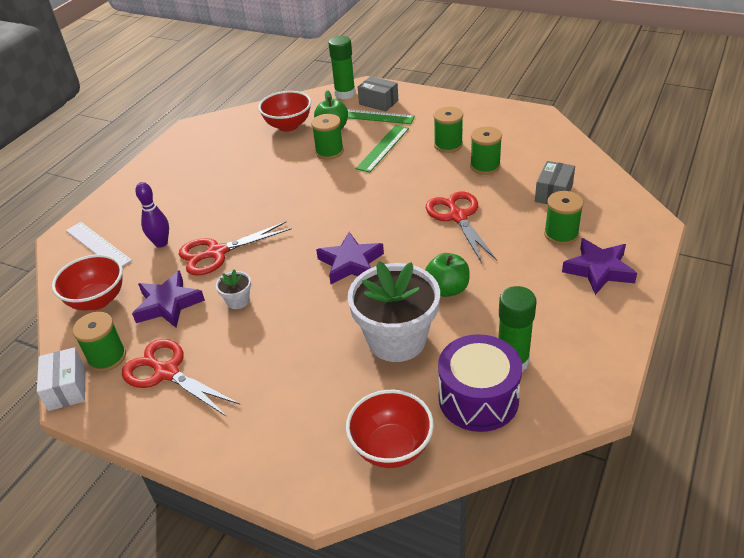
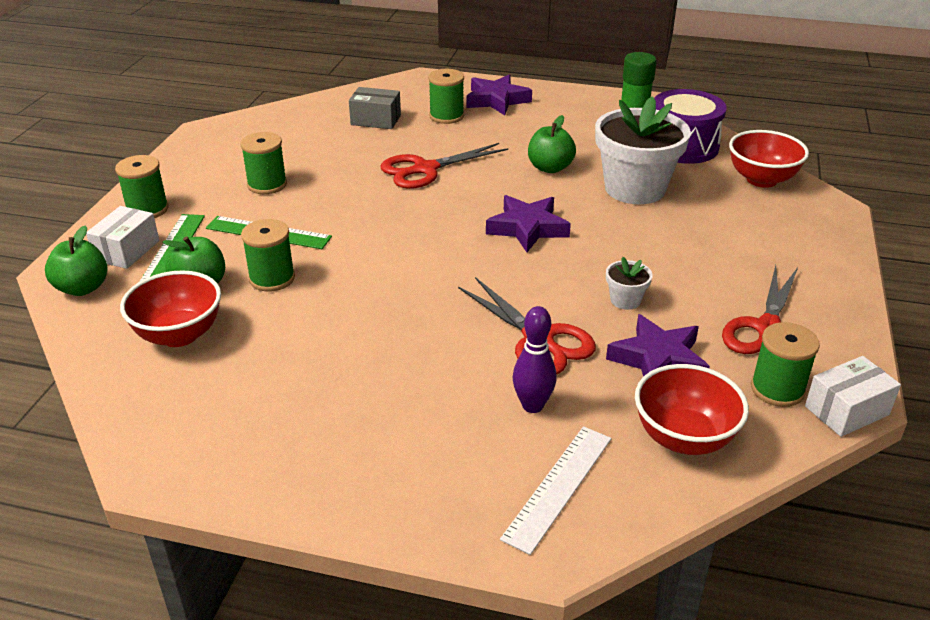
camera: 105 degrees left, 5 degrees down
green glue stick [329,36,355,100] -> green apple [45,225,108,296]
grey box [358,76,398,111] -> white box [86,206,159,269]
green spool [470,126,502,175] -> green spool moved to [115,155,169,218]

